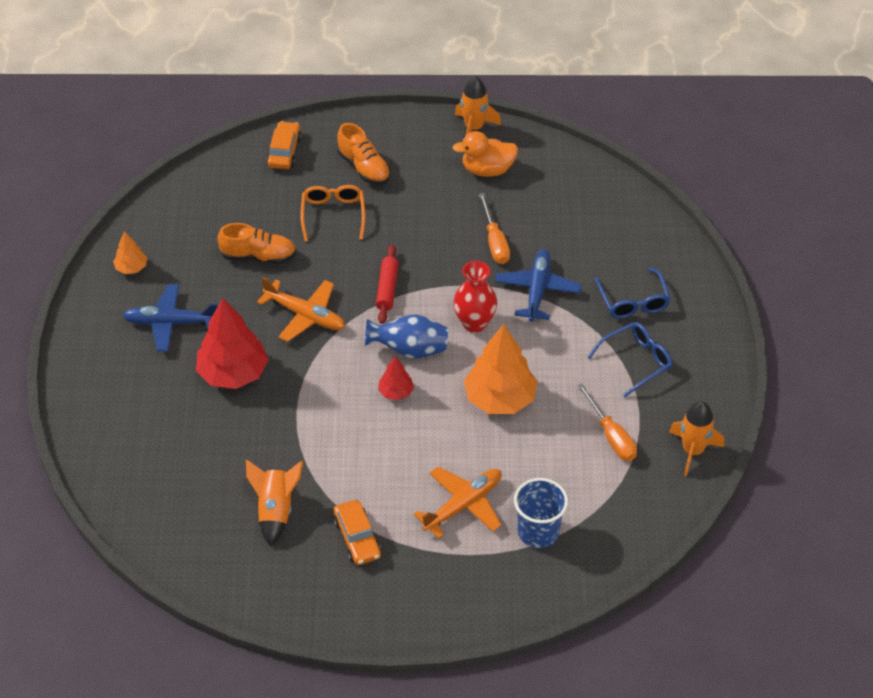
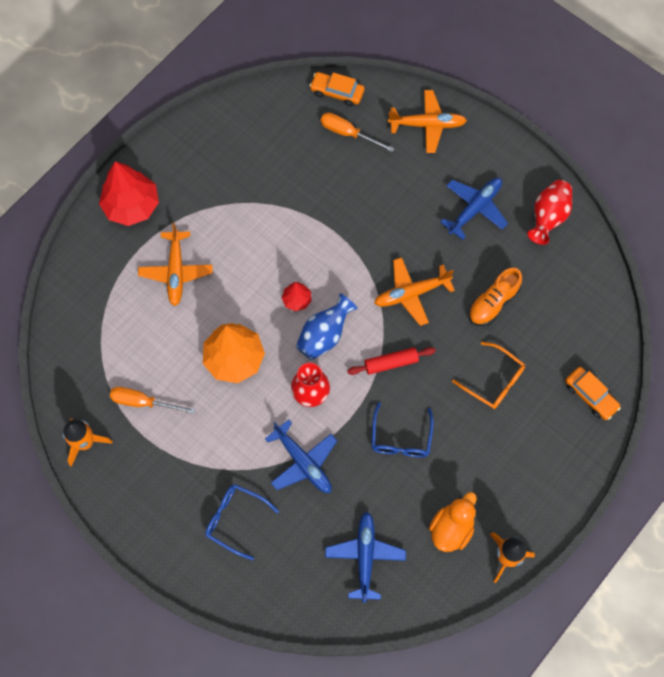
camera: 130 degrees right, 20 degrees up
orange tree [113,231,147,274] -> red vase [527,180,572,245]
red tree [196,298,269,389] -> red tree moved to [99,161,159,226]
orange rocket [246,459,303,547] -> none
orange car [333,500,381,565] -> orange car moved to [310,72,365,106]
orange shoe [337,123,390,185] -> none
red rolling pin [376,245,399,324] -> red rolling pin turned 60 degrees counterclockwise [347,347,436,375]
orange screwdriver [479,193,510,264] -> orange screwdriver moved to [321,113,395,152]
blue cup [514,478,568,548] -> none
blue glasses [588,322,672,398] -> blue glasses moved to [372,402,434,457]
none -> blue plane [325,512,406,603]
none -> orange plane [388,90,467,153]

